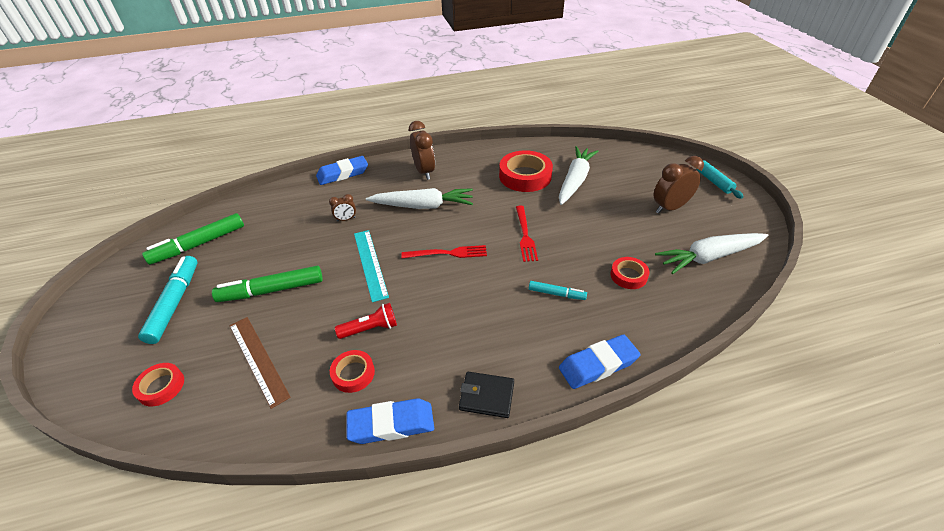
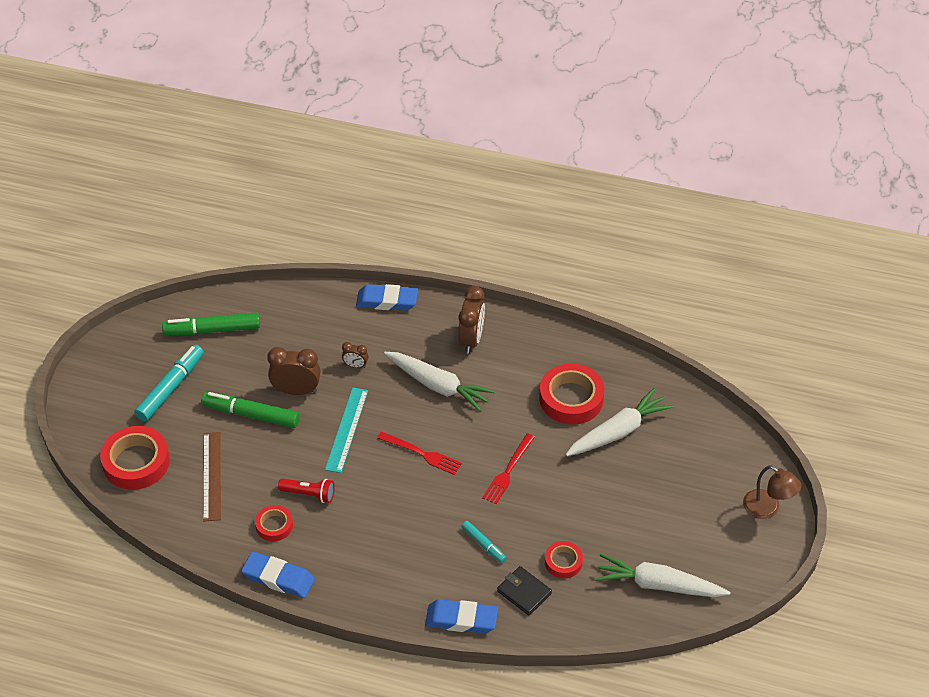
camera: 30 degrees right, 5 degrees up
red tape [132,363,184,406] -> red tape [100,426,170,490], size x1.83
black wallet [459,372,514,418] -> black wallet moved to [497,566,552,615]
brown clock [654,156,704,214] -> brown clock moved to [267,347,321,395]
turquoise rolling pin [696,160,744,199] -> brown lamp [743,465,802,519]

